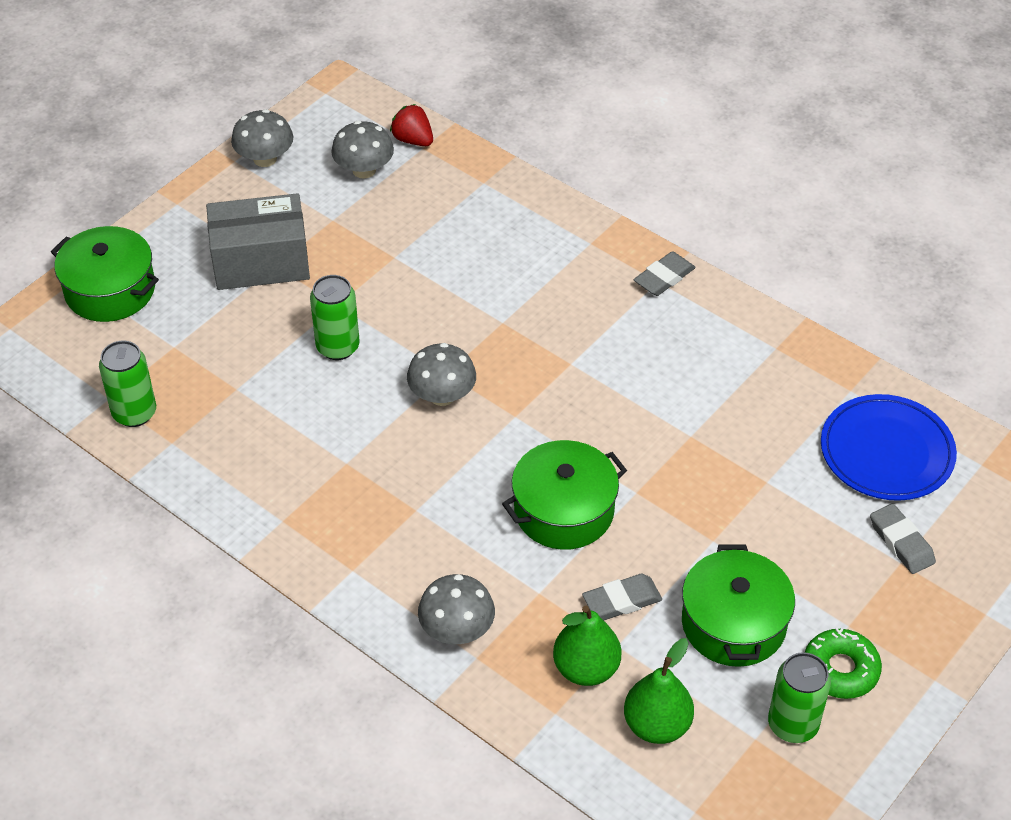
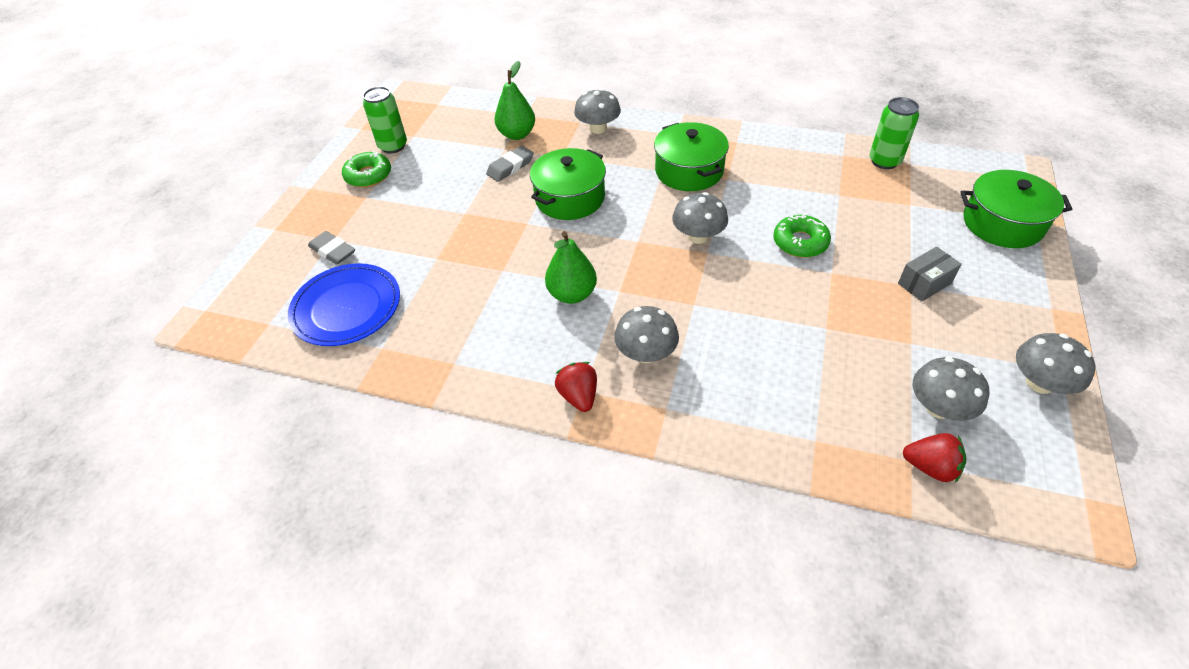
camera: 160 degrees right, 0 degrees up
grey box [206,193,310,290] -> grey box [898,247,962,301], size x0.52
green can [310,275,360,360] -> green donut [773,215,831,258]
green pear [624,638,694,744] -> green pear moved to [545,231,597,304]
grey eraser [634,251,696,296] -> red strawberry [555,362,597,412]
green pot [682,544,795,667] -> green pot moved to [654,122,729,191]
none -> grey mushroom [614,306,679,363]

